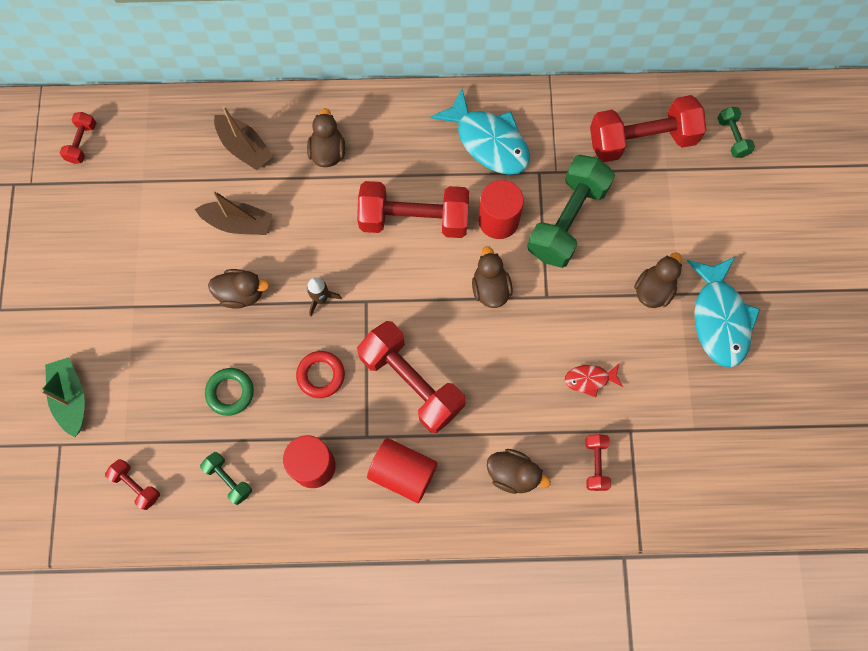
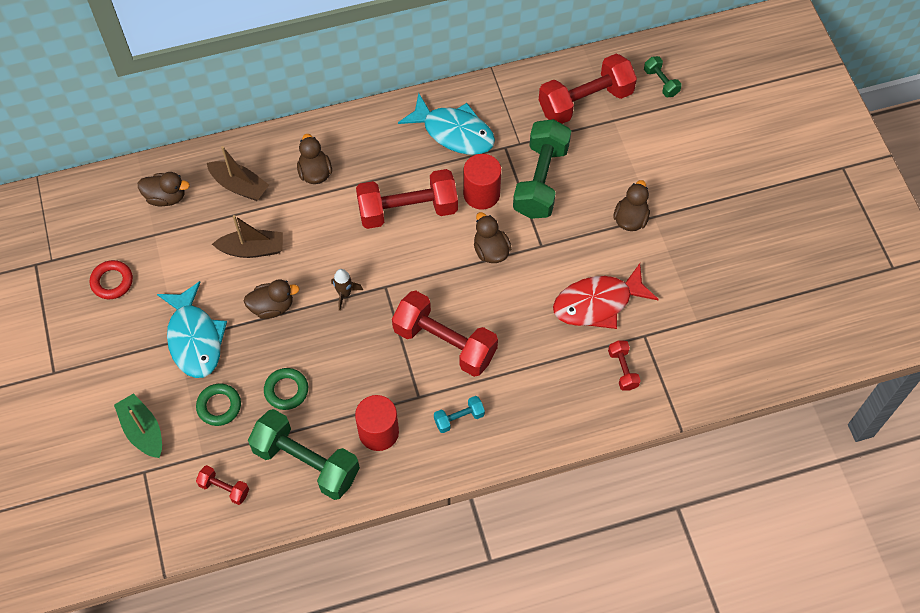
camera: 15 degrees left, 10 degrees down
red dumbbell [60,112,96,164] -> none
green dumbbell [200,452,252,505] -> green dumbbell [248,409,360,500], size x2.15
red ring [296,351,345,398] -> red ring moved to [90,260,133,299]
red cylinder [367,438,438,503] -> turquoise dumbbell [434,396,485,433]
brown duck [487,449,551,494] -> brown duck moved to [138,172,190,206]
red fish [565,364,623,398] -> red fish [553,263,659,329], size x2.03
turquoise fish [687,256,760,368] -> turquoise fish moved to [157,281,227,378]
none -> green ring [196,384,241,426]

